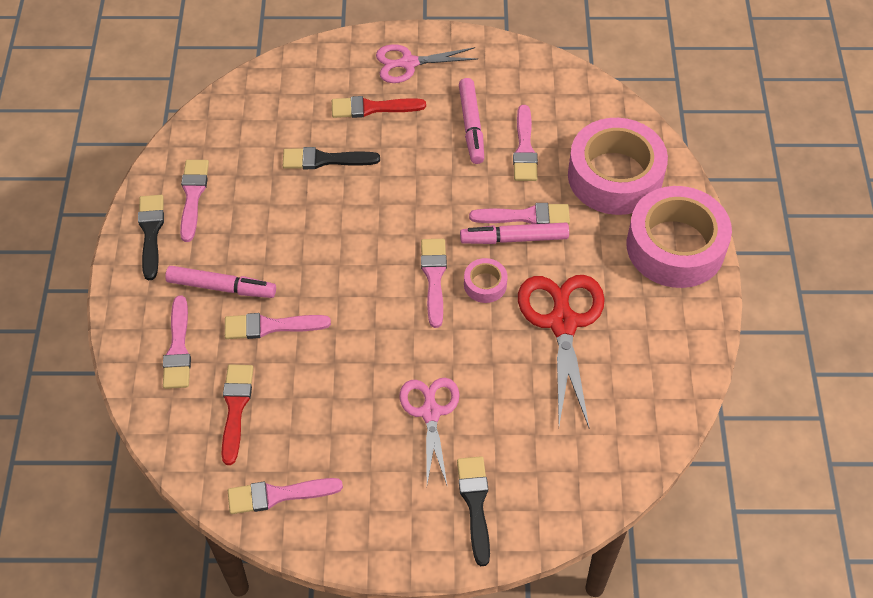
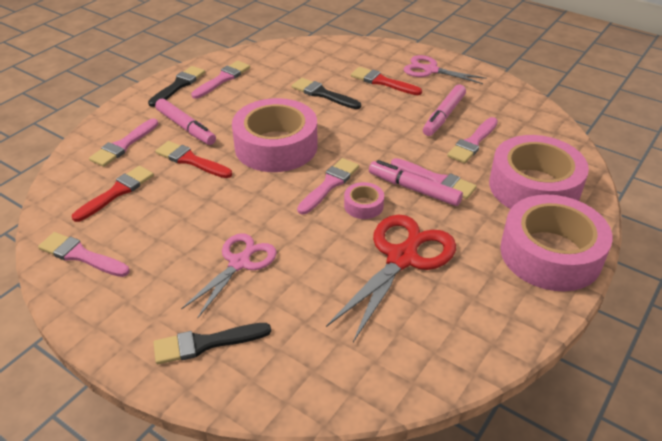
camera: 35 degrees right, 15 degrees down
pink brush [225,313,331,339] -> red brush [155,141,232,178]
black brush [457,456,490,566] -> black brush turned 135 degrees counterclockwise [153,323,271,364]
none -> pink tape [232,98,318,172]

